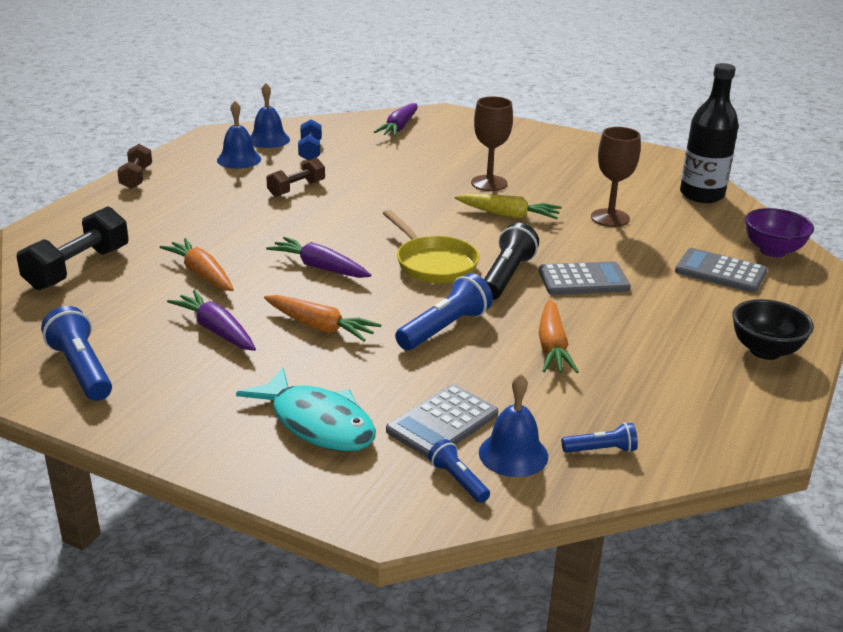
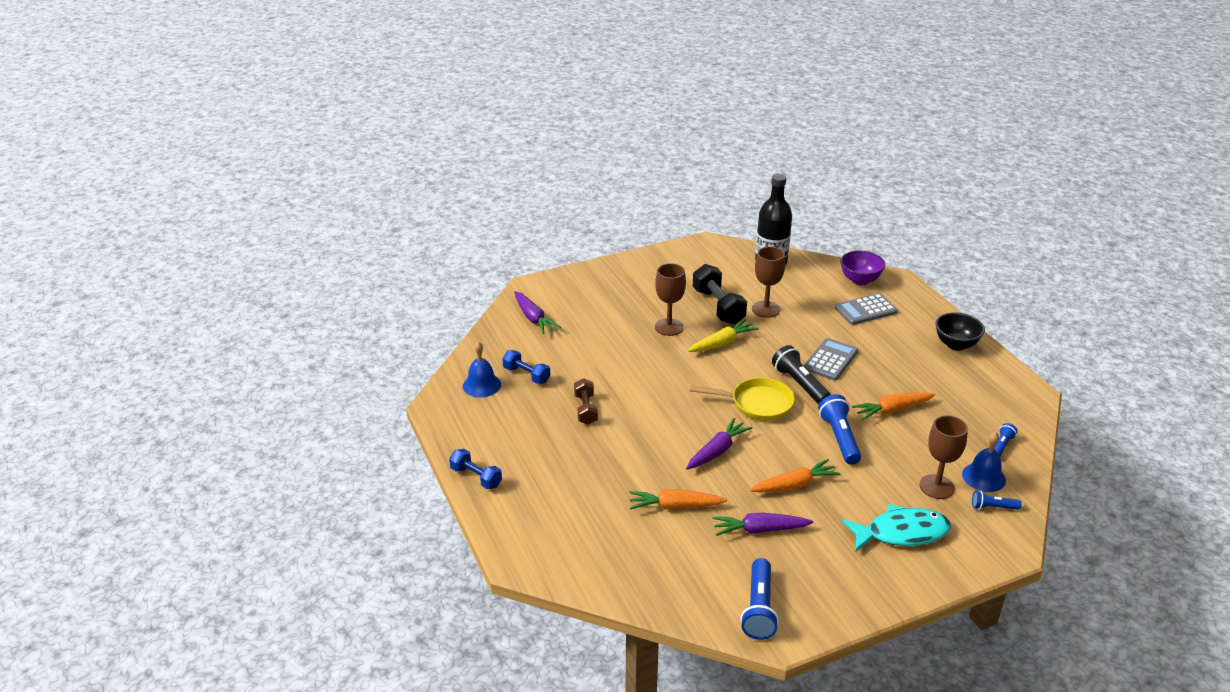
camera: 50 degrees left, 5 degrees up
black dumbbell [16,206,129,290] -> black dumbbell moved to [693,264,747,324]
blue flashlight [41,306,112,401] -> blue flashlight turned 90 degrees counterclockwise [740,558,779,640]
brown dumbbell [117,144,152,189] -> blue dumbbell [449,449,502,489]
blue bell [217,101,261,169] -> none
purple carrot [266,237,371,278] -> purple carrot turned 150 degrees clockwise [686,418,752,470]
grey calculator [386,384,498,458] -> brown goblet [919,415,968,499]
orange carrot [539,299,579,373] -> orange carrot turned 120 degrees clockwise [852,392,935,420]

